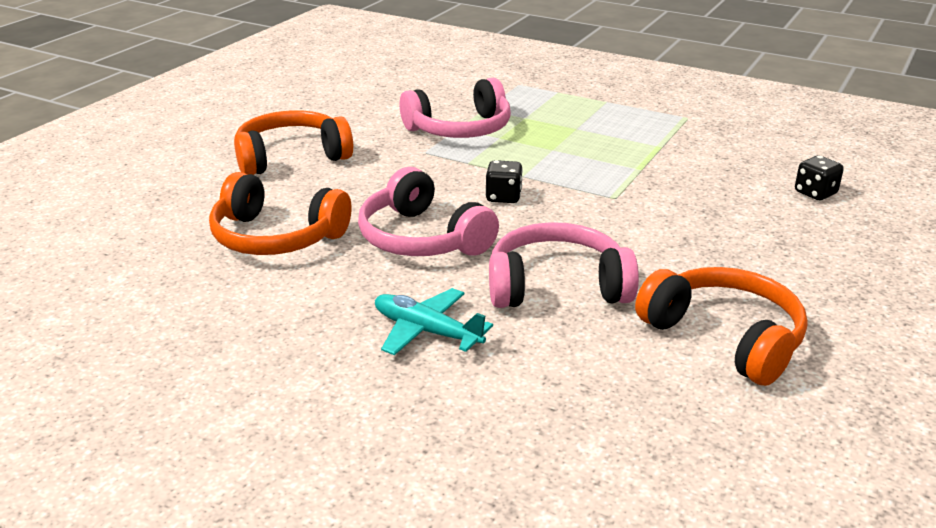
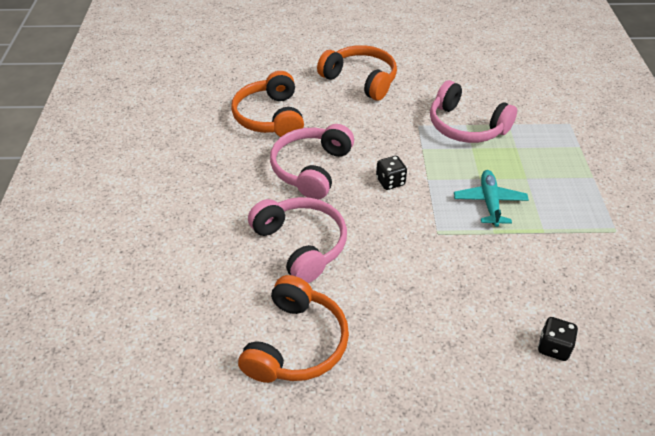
camera: 60 degrees right, 15 degrees up
turquoise plane [375,288,493,355] -> turquoise plane moved to [454,170,529,227]

